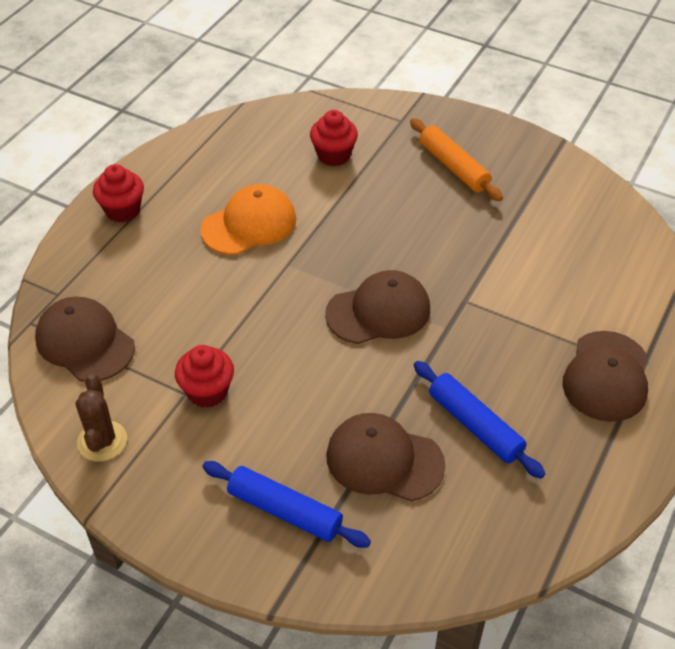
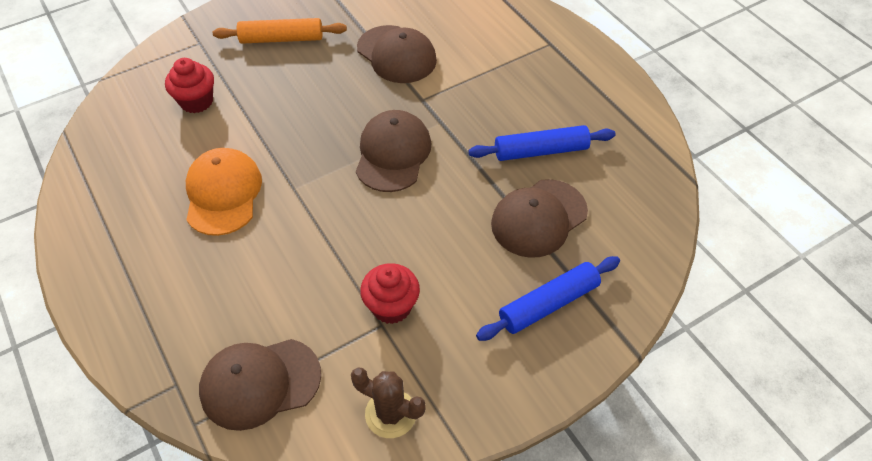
camera: 60 degrees left, 5 degrees up
red cupcake [93,164,144,222] -> none
brown cap [562,331,648,422] -> brown cap moved to [357,25,437,83]

